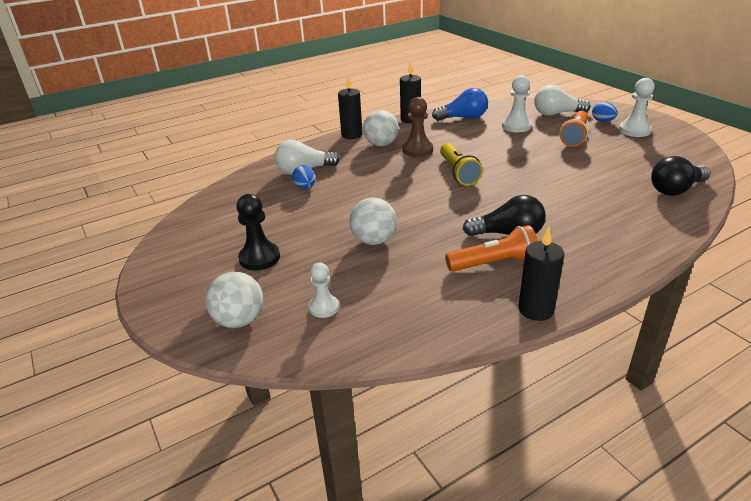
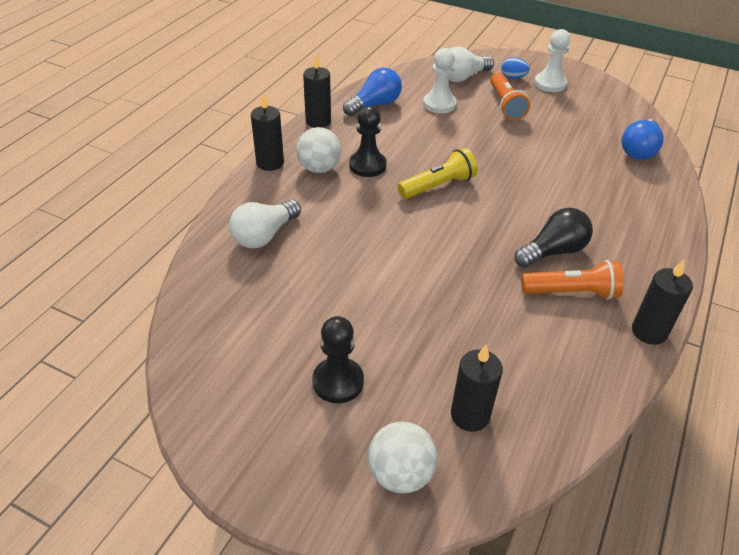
camera: 35 degrees left, 10 degrees up
blue egg [292,165,316,189] -> none
white pawn [309,263,339,318] -> black candle [451,344,503,432]
white ball [349,198,397,245] -> none
brown pawn [402,97,433,157] -> black pawn [349,106,387,177]
yellow flashlight [440,143,483,186] -> yellow flashlight turned 75 degrees counterclockwise [398,148,478,199]
orange flashlight [445,225,538,272] -> orange flashlight turned 45 degrees clockwise [521,260,624,300]
black light bulb [651,156,710,196] -> blue light bulb [622,119,664,160]

